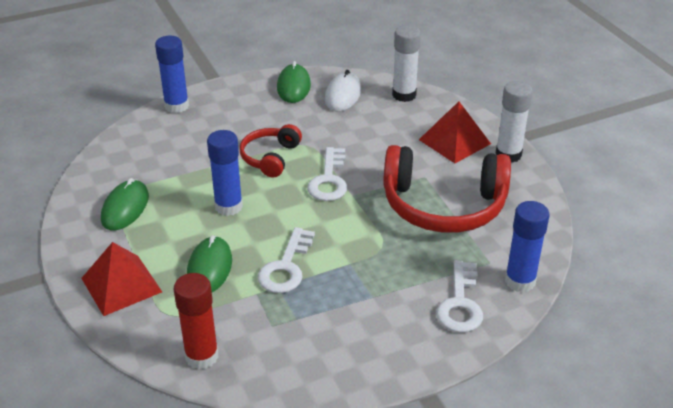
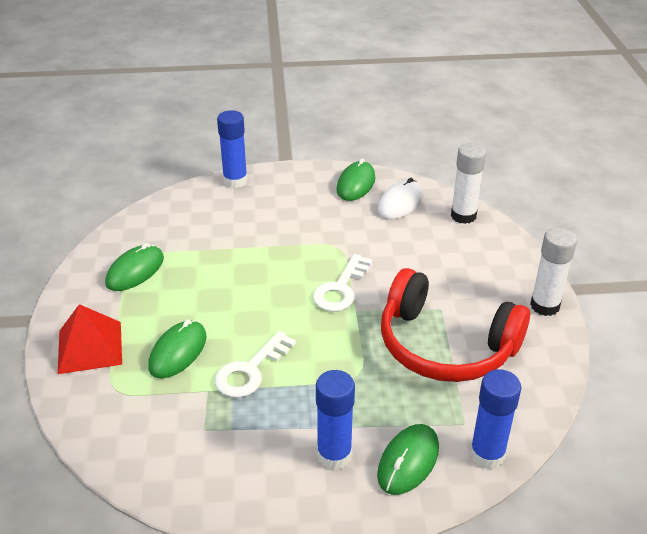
camera: 20 degrees right, 0 degrees up
red glue stick [173,273,219,369] -> none
blue glue stick [207,130,243,216] -> blue glue stick moved to [316,370,355,470]
red headphones [240,124,302,178] -> none
red pyramid [419,101,491,163] -> none
white key [436,260,483,333] -> green mouse [377,424,439,495]

